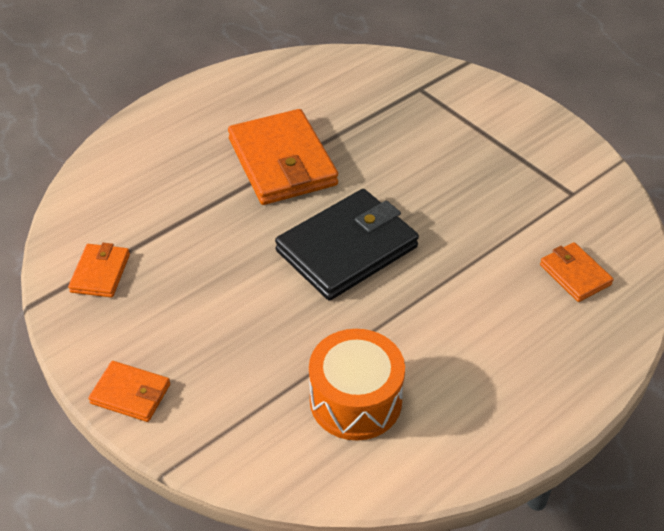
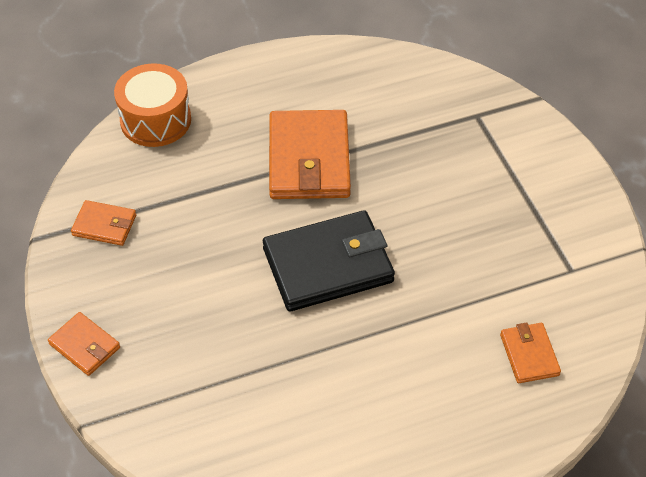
camera: 20 degrees right, 5 degrees up
orange wallet [68,243,130,297] -> orange wallet turned 75 degrees clockwise [71,200,136,246]
orange drum [309,329,405,441] -> orange drum moved to [114,63,191,147]

